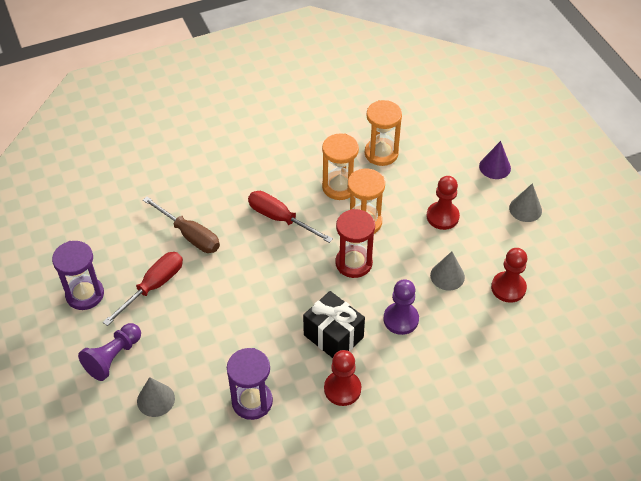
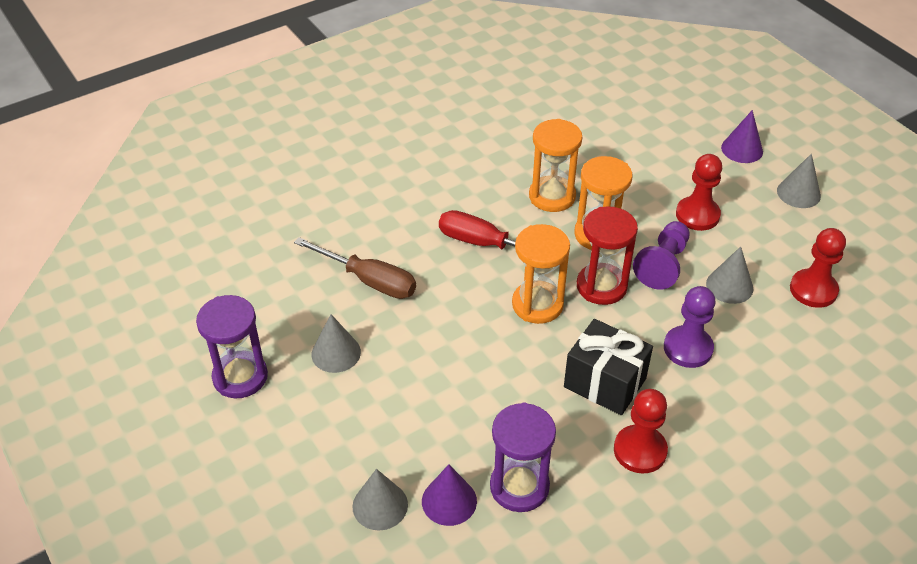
camera: 10 degrees left, 5 degrees down
purple pawn [78,323,141,381] -> purple pawn moved to [633,221,689,290]
red screwdriver [103,252,183,326] -> grey cone [311,314,361,373]
orange hourglass [365,100,402,166] -> orange hourglass moved to [512,224,570,324]
none -> purple cone [422,464,477,526]

